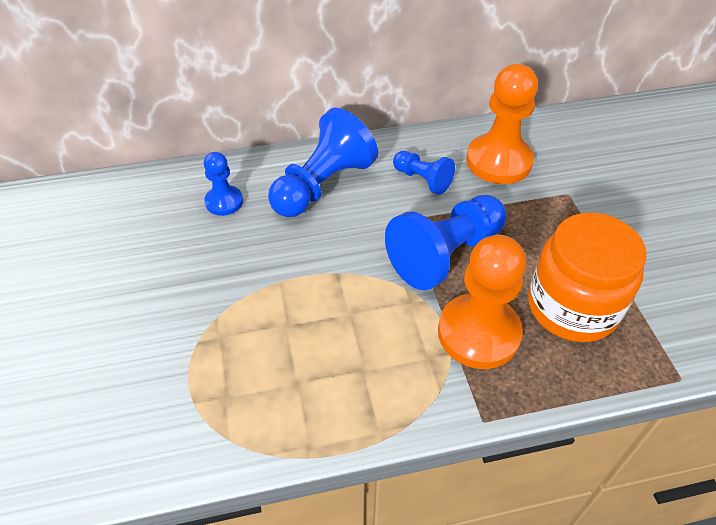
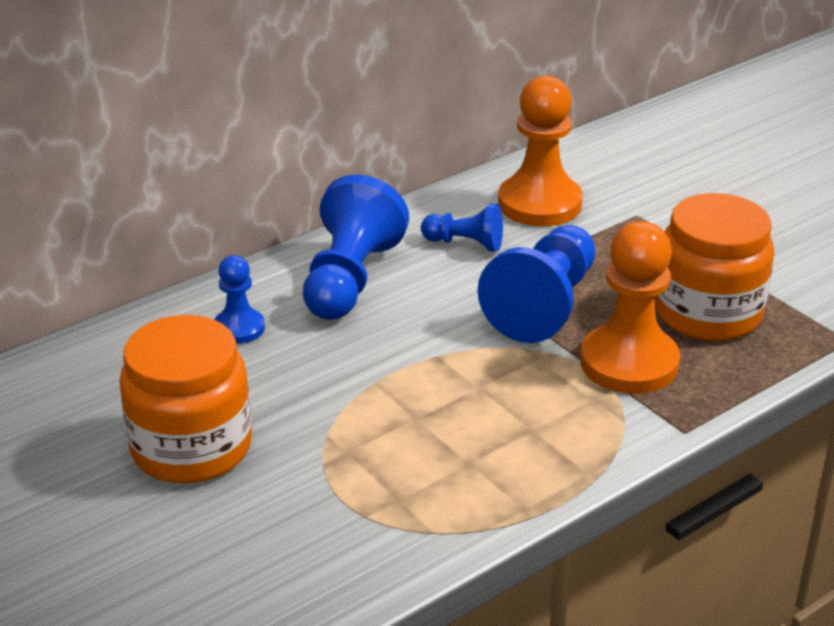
camera: 25 degrees left, 15 degrees down
none -> orange jar [119,315,252,483]

